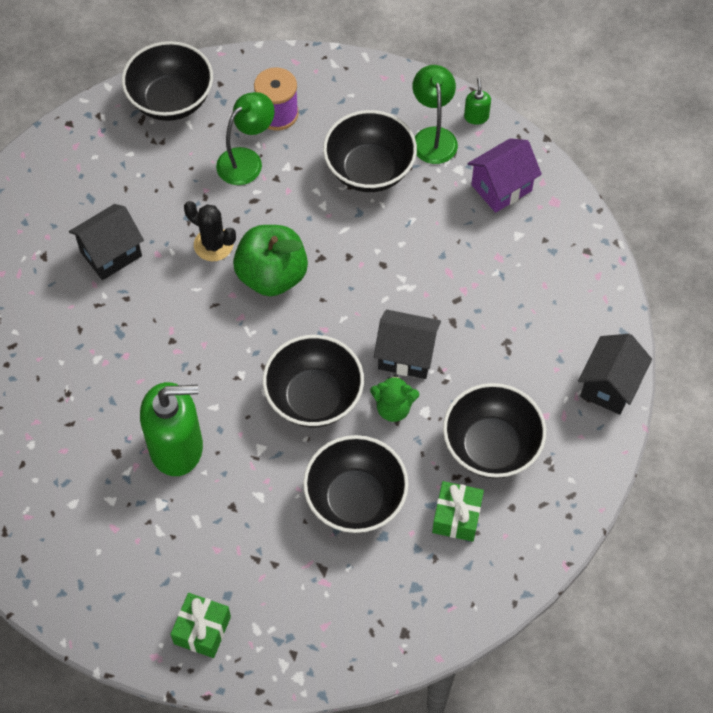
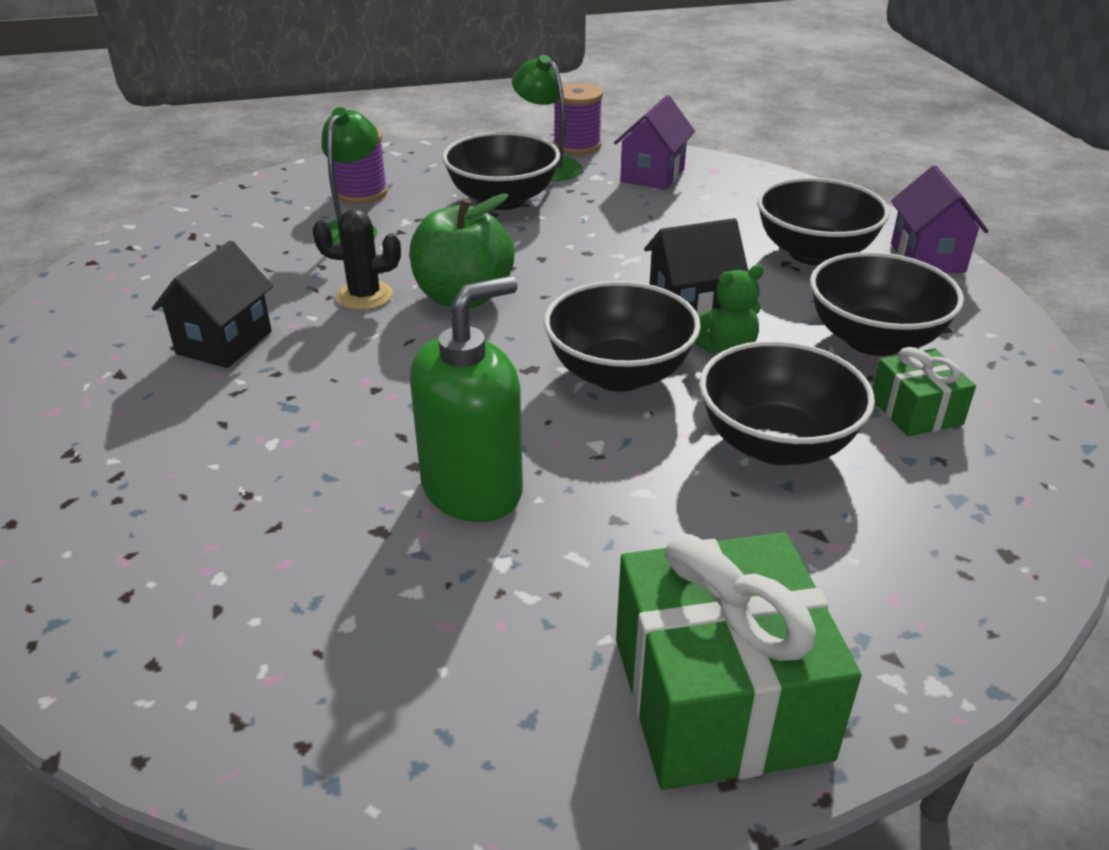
camera: 30 degrees left, 25 degrees down
black bowl [122,41,213,121] -> black bowl moved to [757,178,890,266]
green gift [170,593,231,658] -> green gift [616,532,861,790], size x1.95
green soap dispenser [464,78,491,125] -> purple spool [553,83,603,155]
black house [578,334,652,415] -> purple house [891,166,989,273]

